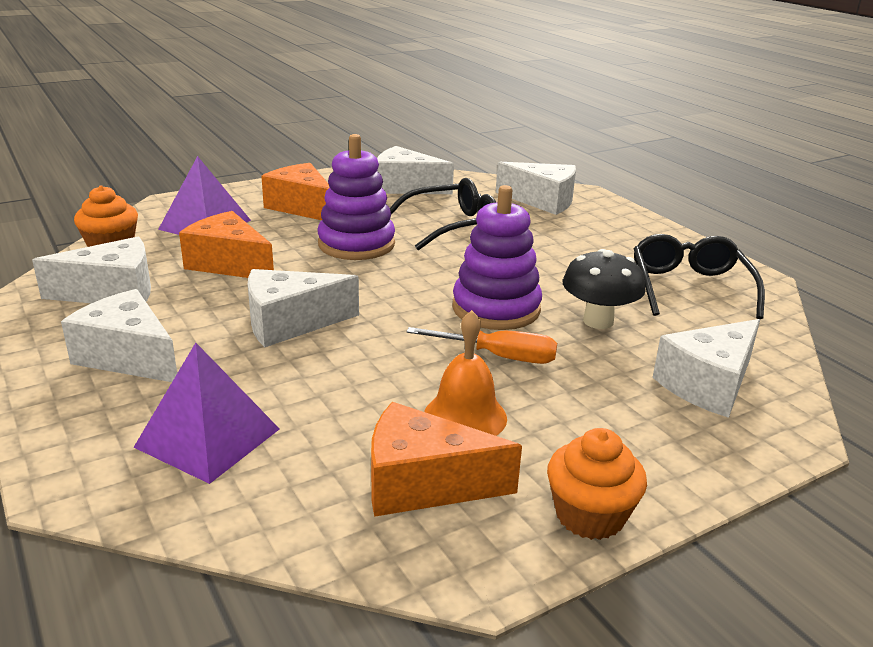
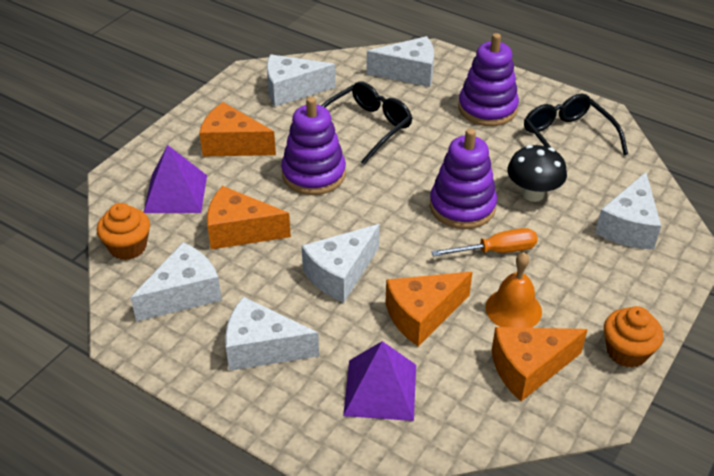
camera: 25 degrees left, 15 degrees up
none -> orange cheese [385,272,472,346]
none -> purple stacking toy [458,33,519,126]

